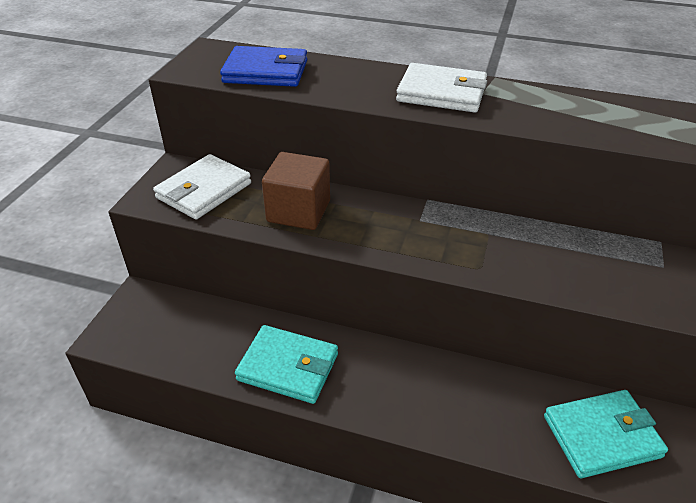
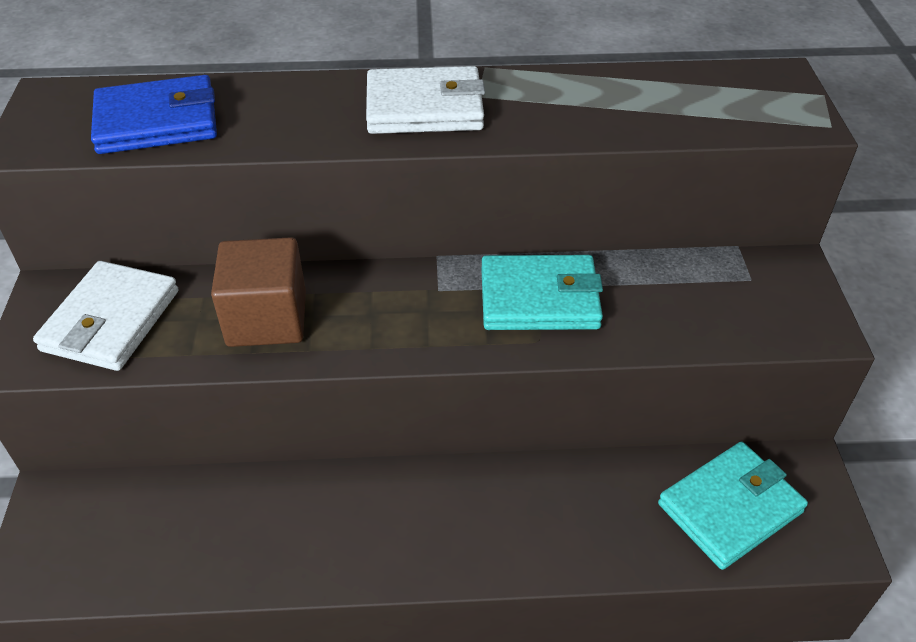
camera: 20 degrees left, 5 degrees up
turquoise wallet [235,325,338,404] -> turquoise wallet moved to [481,255,603,330]

